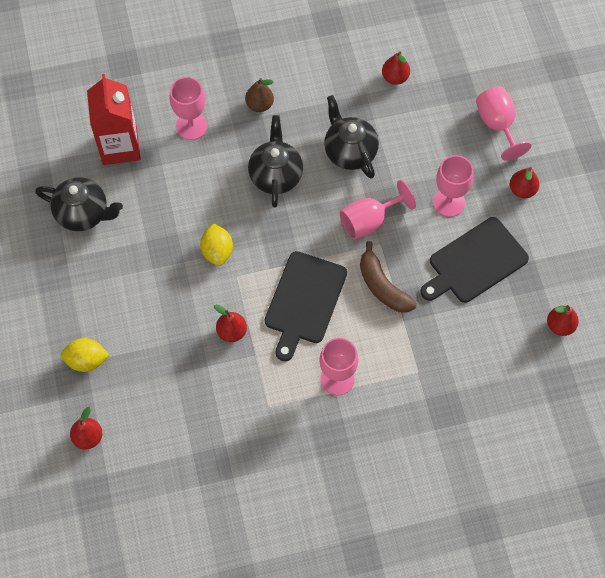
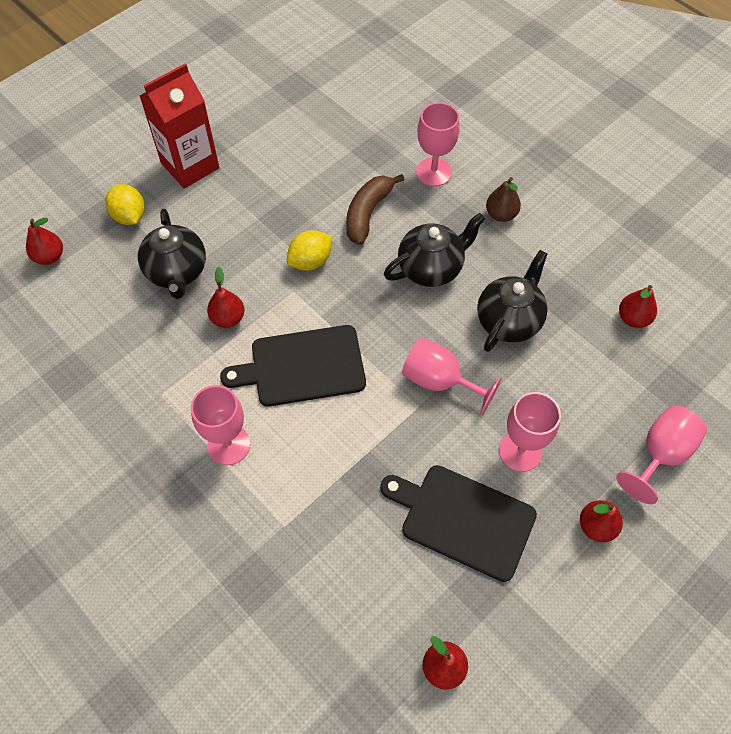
camera: 60 degrees right, 5 degrees down
black teapot [35,177,123,231] -> black teapot moved to [138,209,206,299]
red carton [87,74,141,165] -> red carton moved to [140,63,219,189]
brown banana [360,241,417,313] -> brown banana moved to [346,174,405,245]

